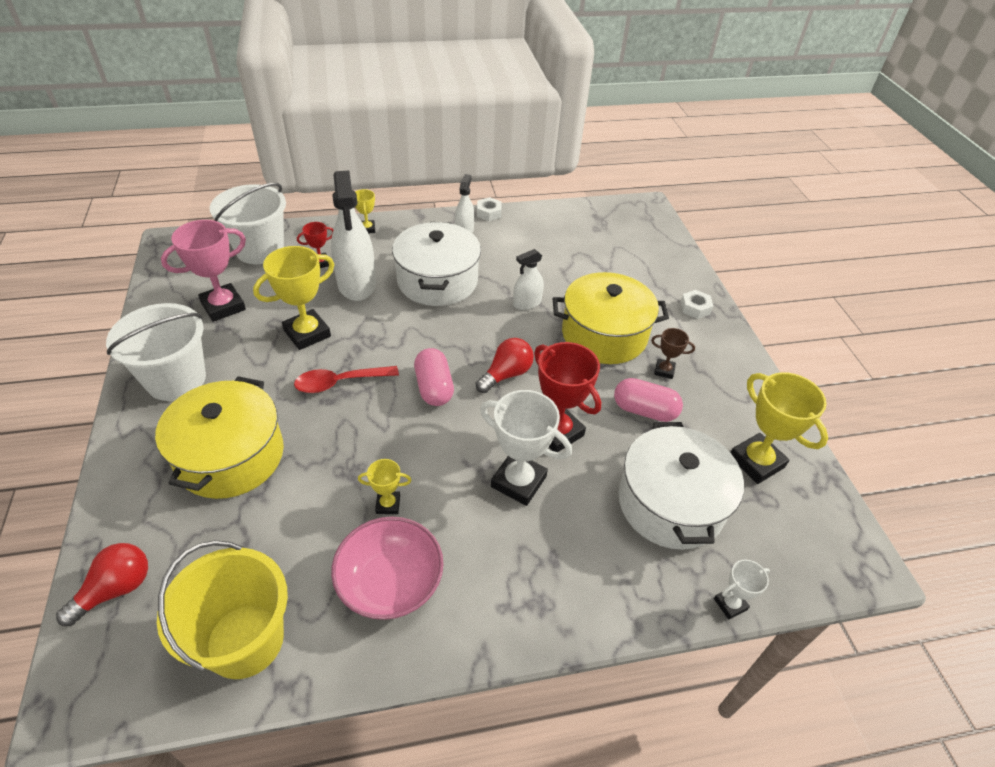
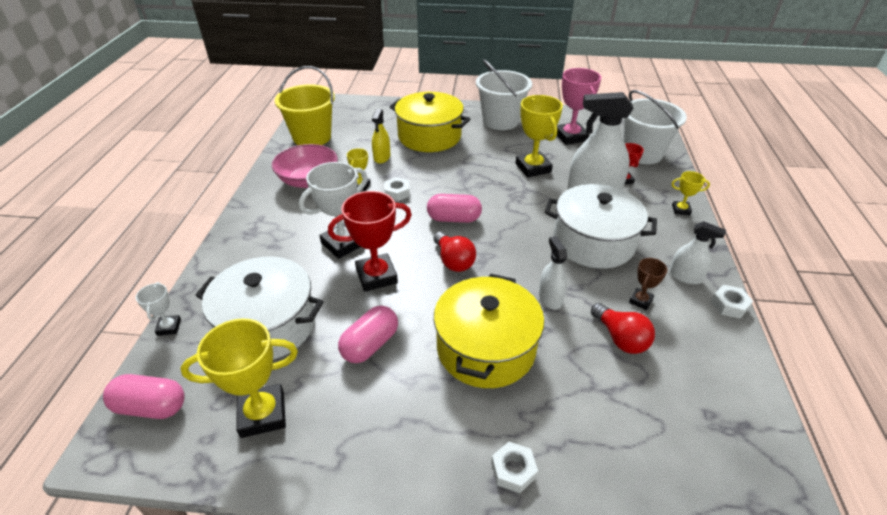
camera: 110 degrees right, 5 degrees down
red light bulb [56,543,148,626] -> red light bulb moved to [591,303,655,354]
red spoon [294,366,399,393] -> none
brown trophy [651,328,695,379] -> brown trophy moved to [629,258,667,310]
none -> pink capsule [103,374,185,419]
none -> yellow spray bottle [372,109,390,164]
none -> white nut [384,177,410,201]

